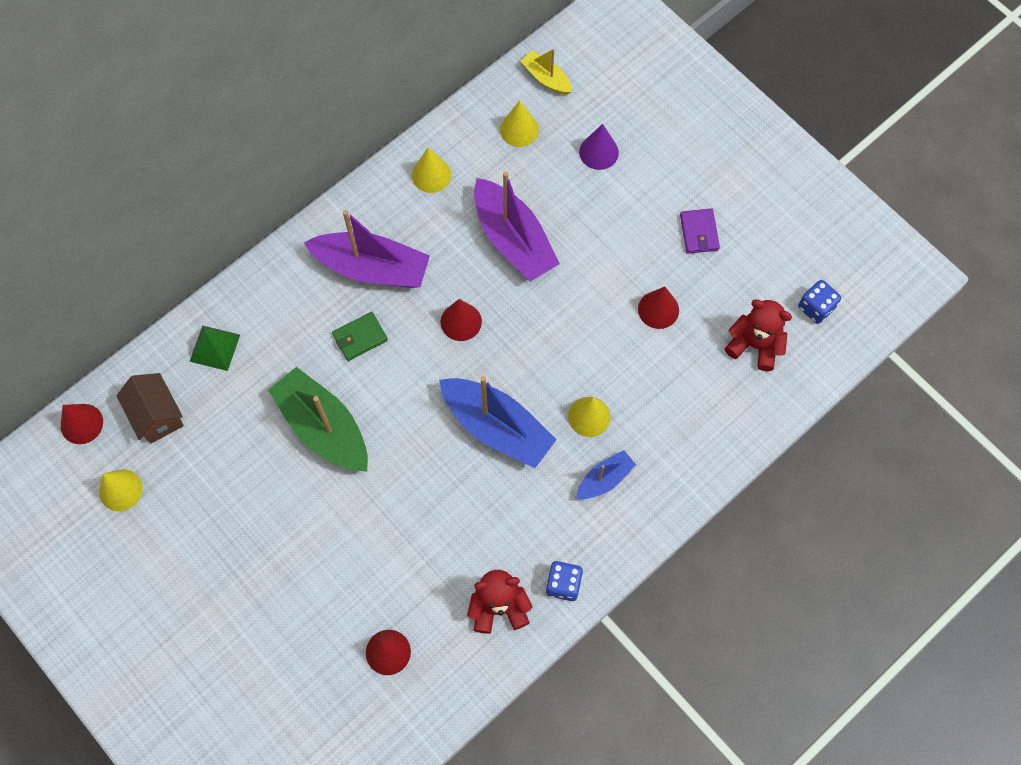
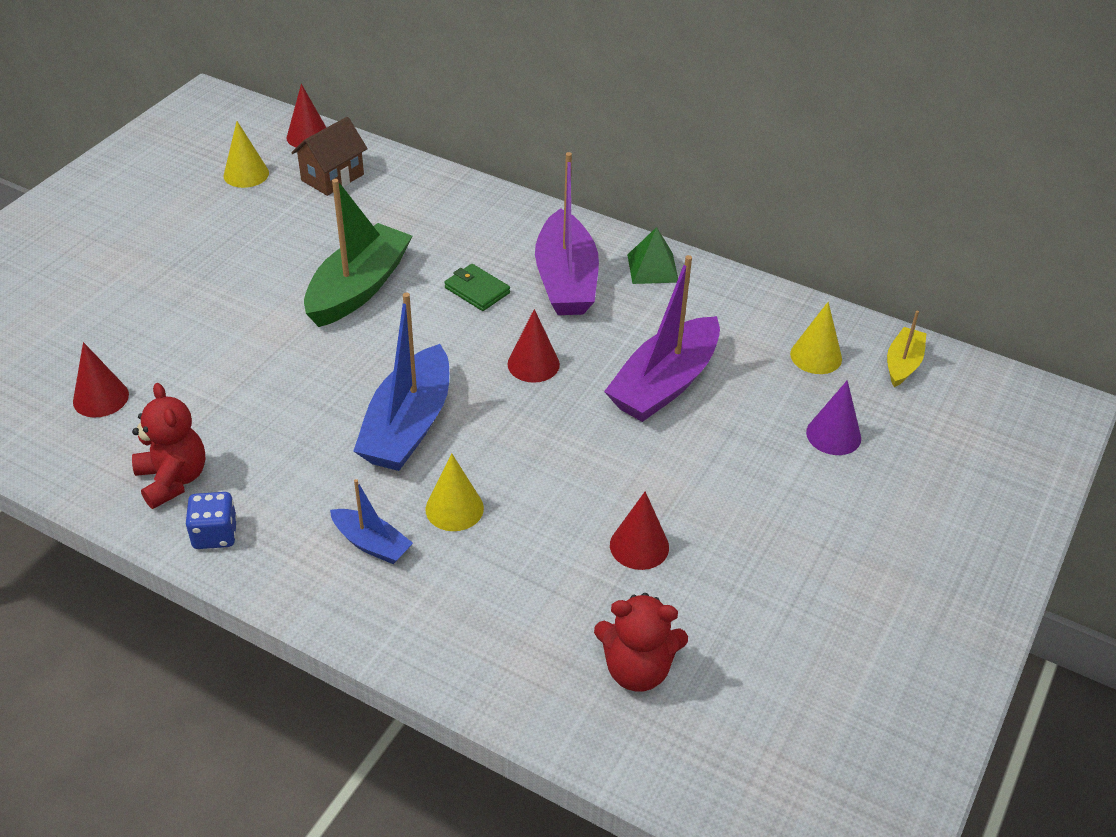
camera: 70 degrees right, 25 degrees down
green pyramid [189,326,240,371] -> green pyramid moved to [627,227,678,284]
yellow cone [412,147,451,193] -> none
purple wallet [680,208,720,254] -> none
red teddy bear [725,299,792,371] -> red teddy bear turned 90 degrees clockwise [594,593,688,692]
blue dice [798,280,841,324] -> none

